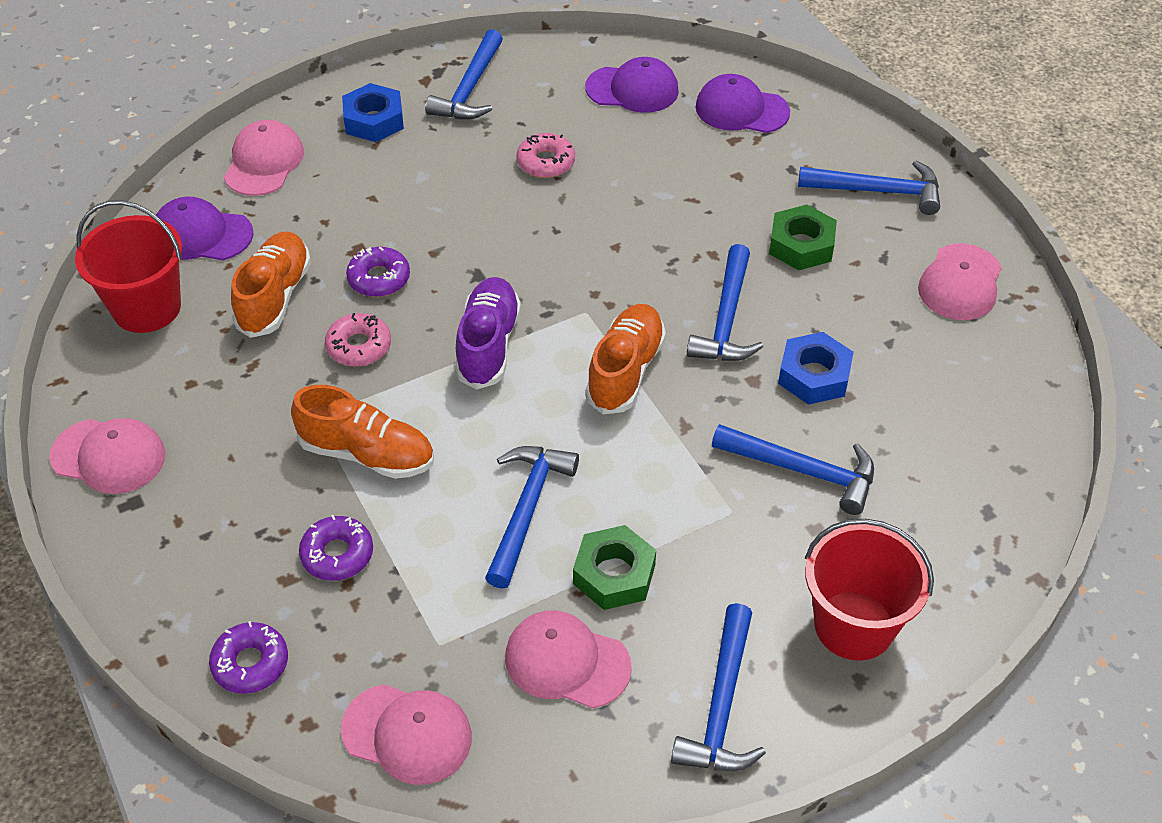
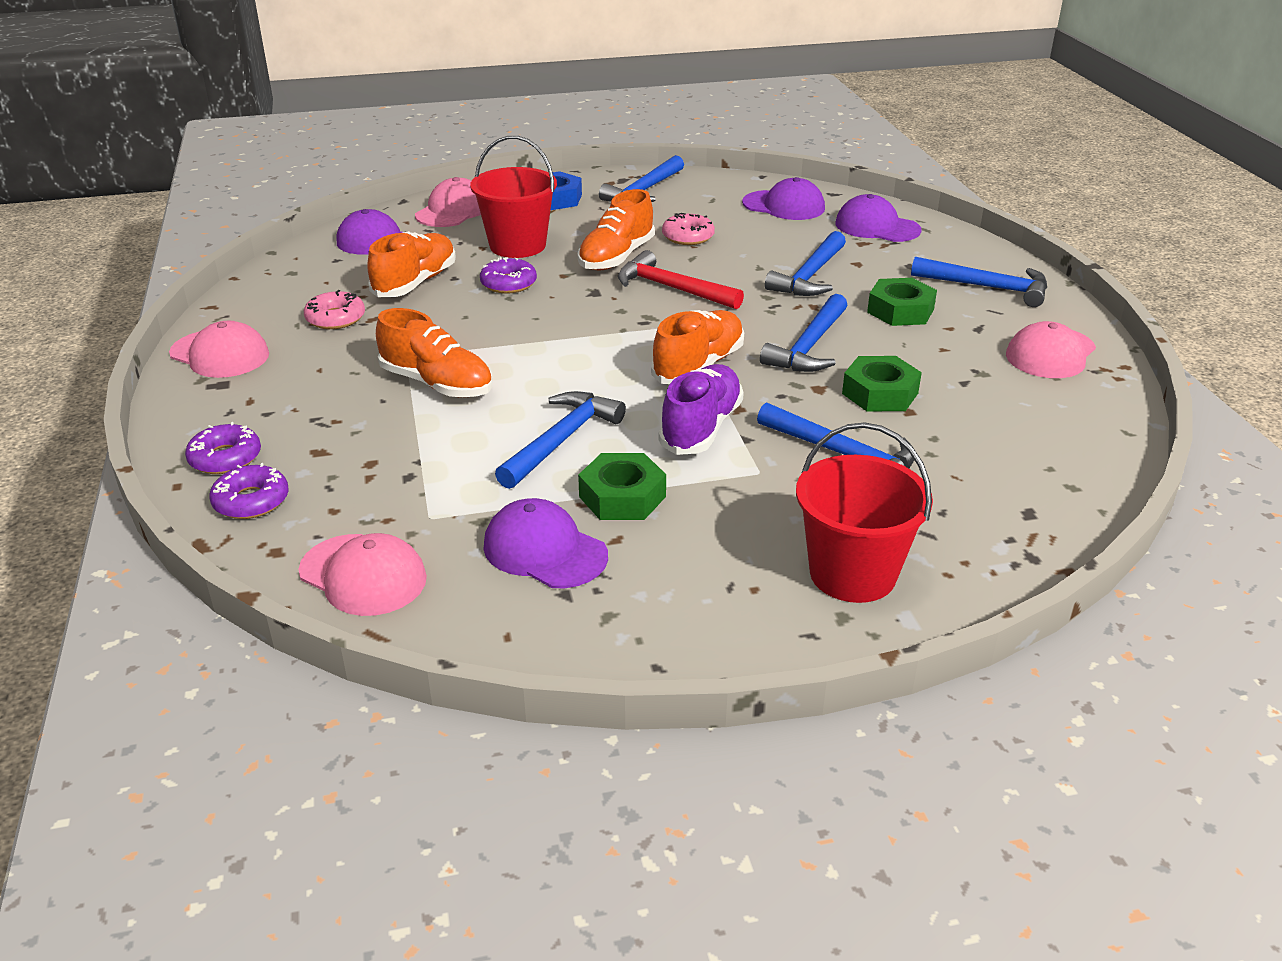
camera: 15 degrees right, 15 degrees down
red bucket [75,200,182,333] -> red bucket moved to [470,136,557,258]
purple donut [299,515,373,581] -> purple donut moved to [185,422,261,474]
pink donut [325,313,391,367] -> pink donut moved to [304,290,365,329]
purple shoe [455,277,521,390] -> purple shoe moved to [658,364,744,455]
pink cap [505,610,632,708] -> purple cap [484,498,608,588]
blue hammer [671,603,766,771] -> blue hammer moved to [765,231,846,296]
blue nut [778,332,854,405] -> green nut [842,356,922,411]
none -> orange shoe [578,189,655,271]
none -> red hammer [618,250,744,309]

